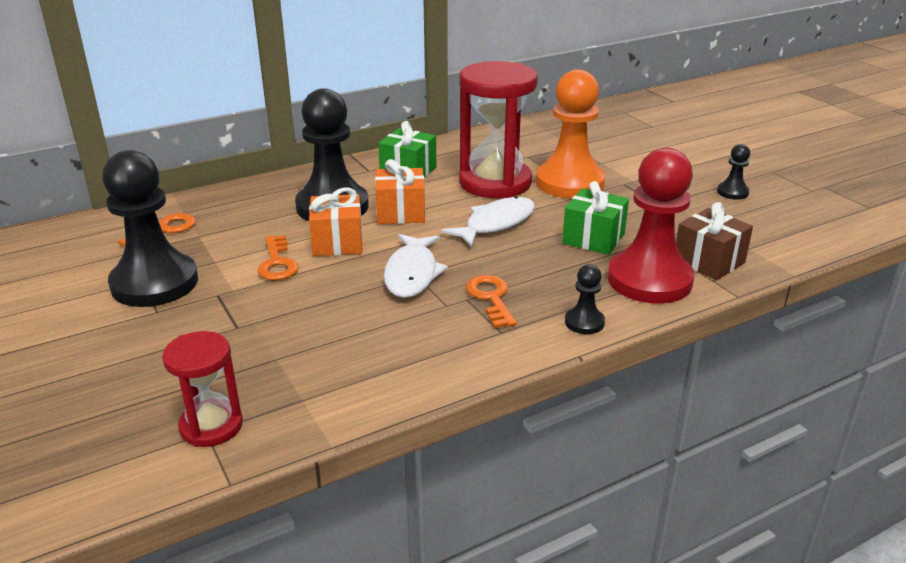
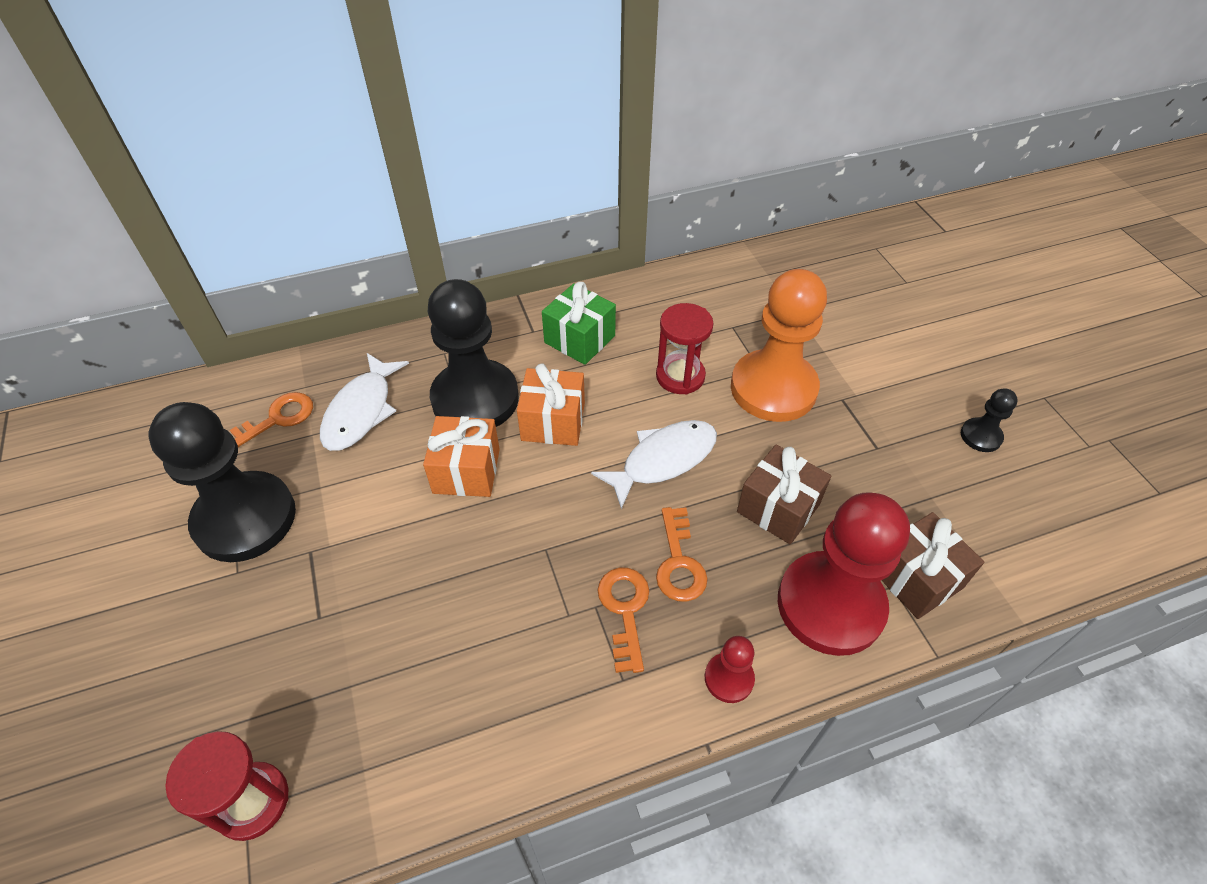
camera: 10 degrees right, 20 degrees up
orange key [257,235,299,280] -> orange key moved to [656,507,708,602]
white fish [384,234,448,298] -> white fish moved to [320,353,409,451]
red hourglass [459,61,538,198] -> red hourglass [656,303,713,394], size x0.54
green gift [562,181,629,255] -> brown gift [737,445,831,545]
black pawn [565,264,605,334] -> red pawn [705,636,755,703]

